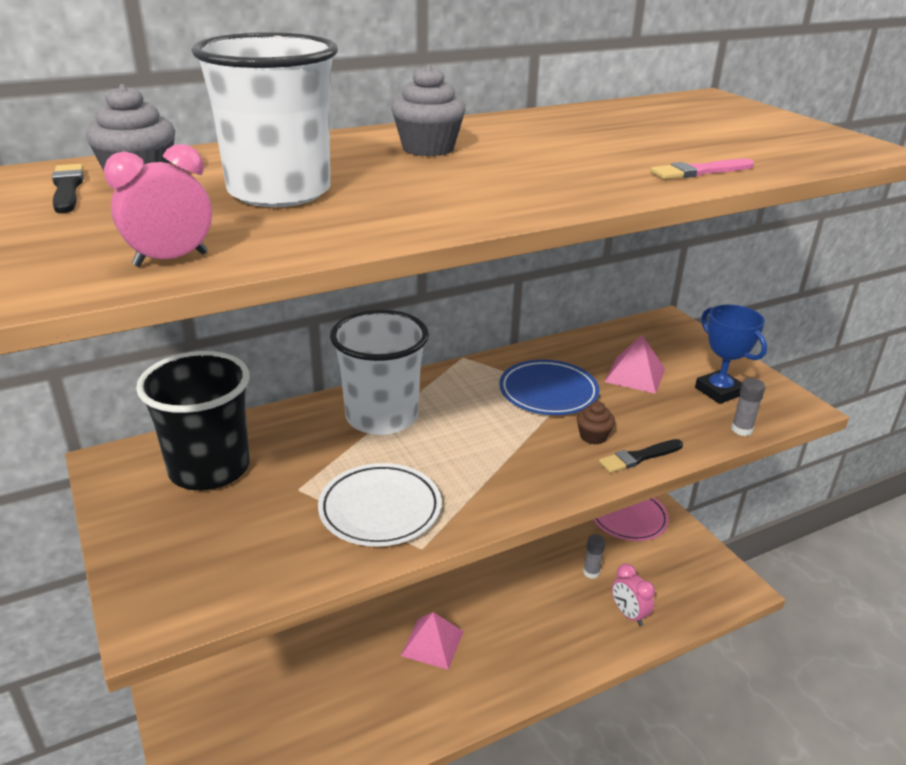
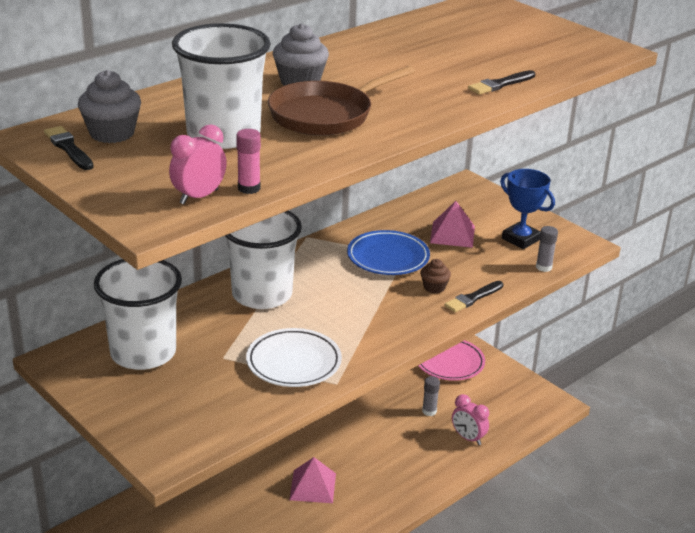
camera: 15 degrees left, 0 degrees up
black cup [136,351,250,490] -> white cup [94,259,182,370]
pink brush [651,158,754,179] -> black brush [468,70,535,95]
none -> pink glue stick [236,129,261,194]
none -> brown pan [268,66,415,136]

